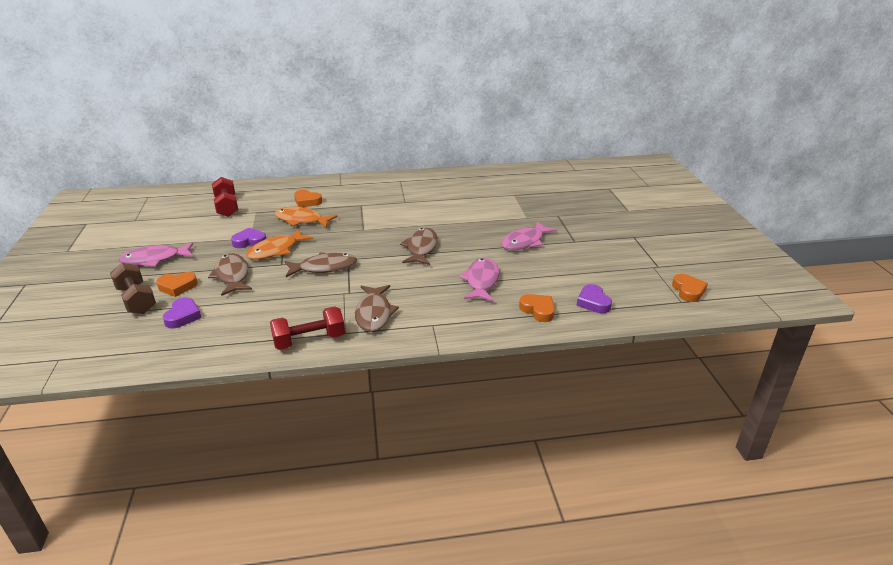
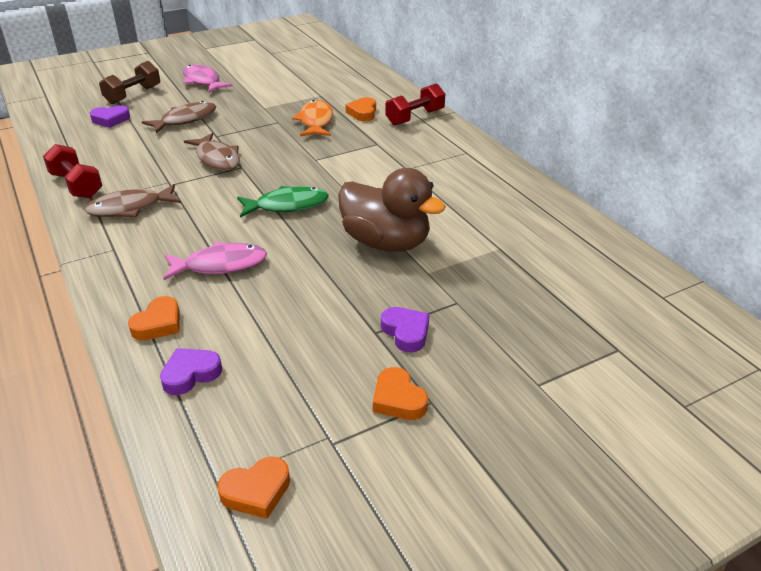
camera: 70 degrees right, 5 degrees up
orange heart [156,272,198,297] -> orange heart moved to [373,367,428,420]
red dumbbell [212,177,238,217] -> red dumbbell moved to [386,83,445,126]
purple heart [231,228,266,248] -> purple heart moved to [381,307,430,352]
orange fish [246,229,313,260] -> none
brown fish [400,228,438,265] -> green fish [237,186,329,218]
pink fish [501,221,557,250] -> none
none -> brown duck [338,168,446,252]

